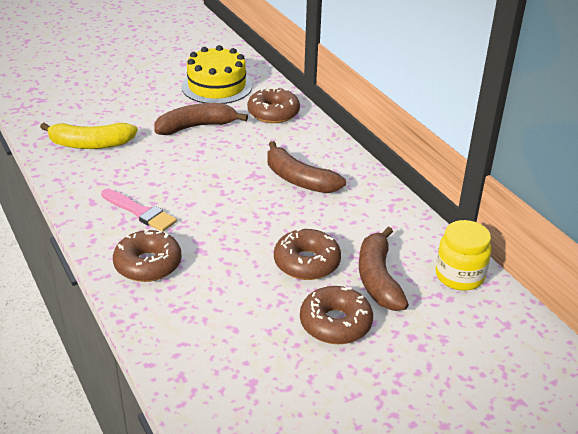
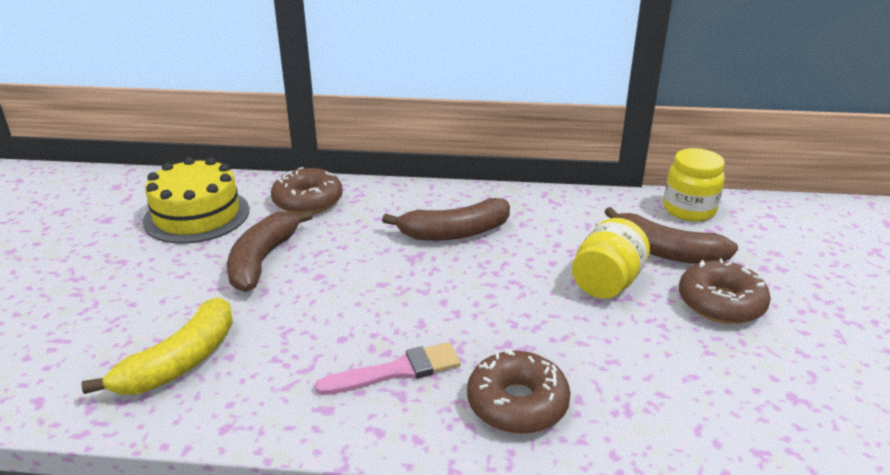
camera: 55 degrees left, 5 degrees down
brown donut [274,228,341,280] -> yellow jar [572,218,650,299]

